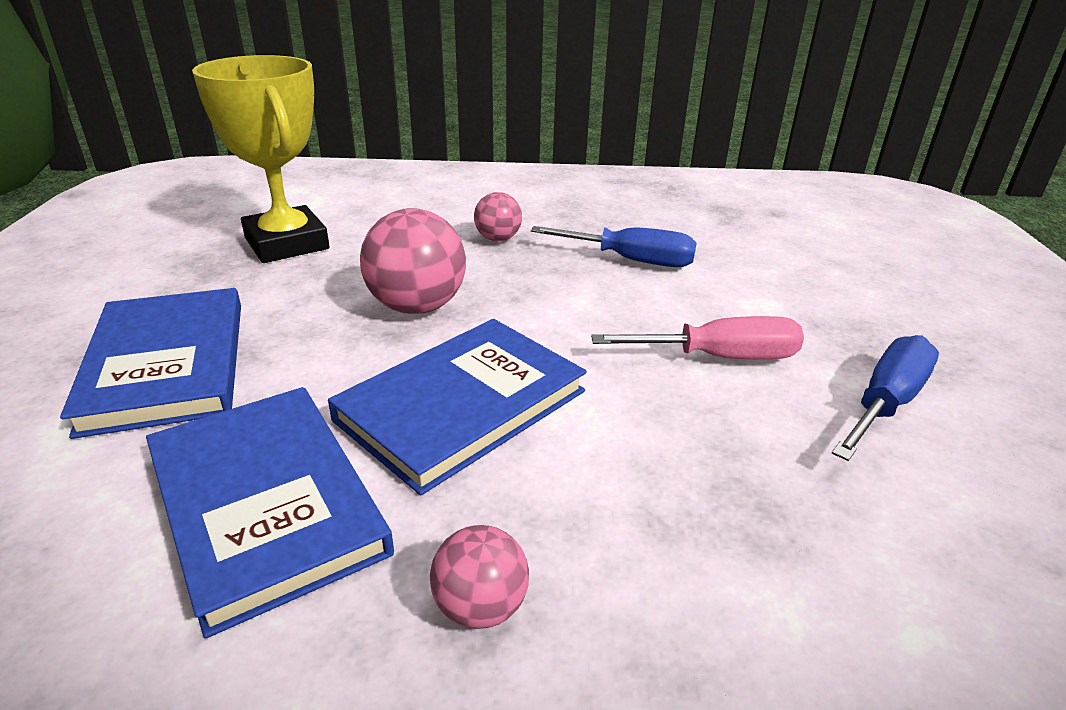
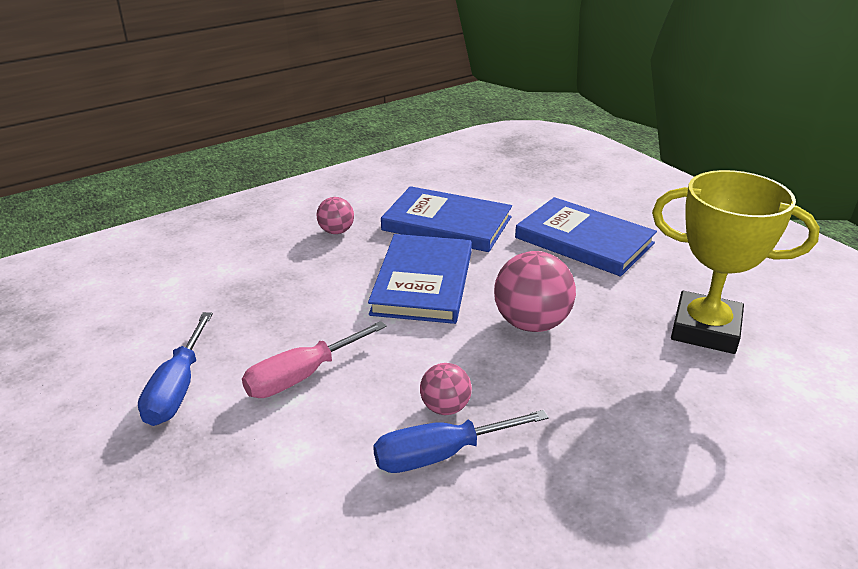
camera: 145 degrees right, 0 degrees up
pink ball [474,192,522,241] -> pink ball moved to [420,363,472,415]

